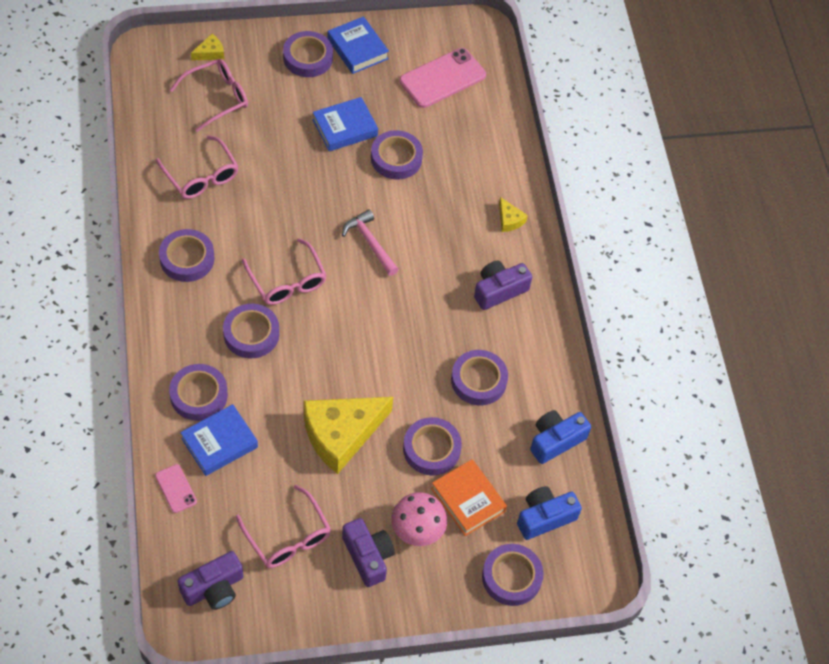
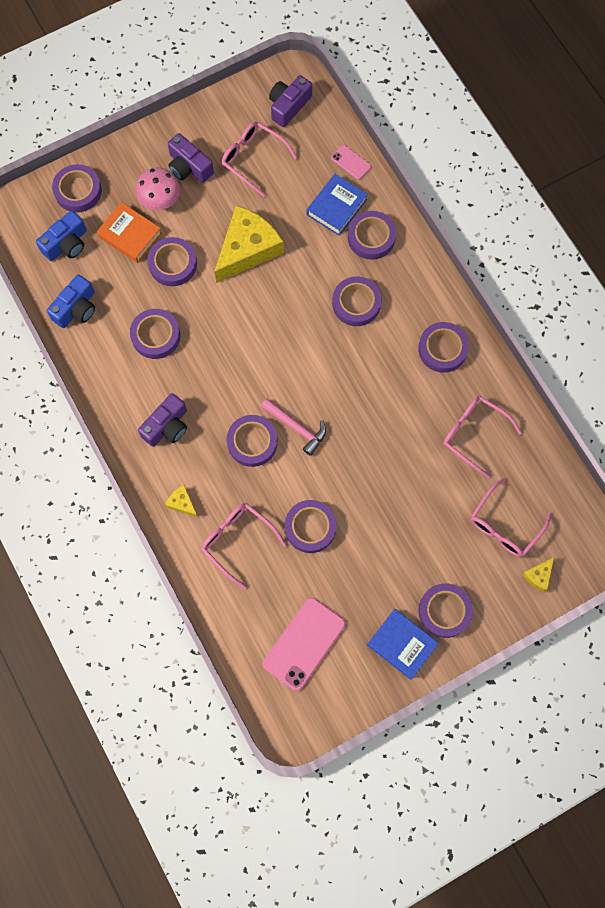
camera: 165 degrees right, 15 degrees up
pink glasses [242,238,327,305] -> pink glasses moved to [201,503,286,589]
blue book [313,97,378,151] -> none
none -> purple tape [227,415,278,467]

